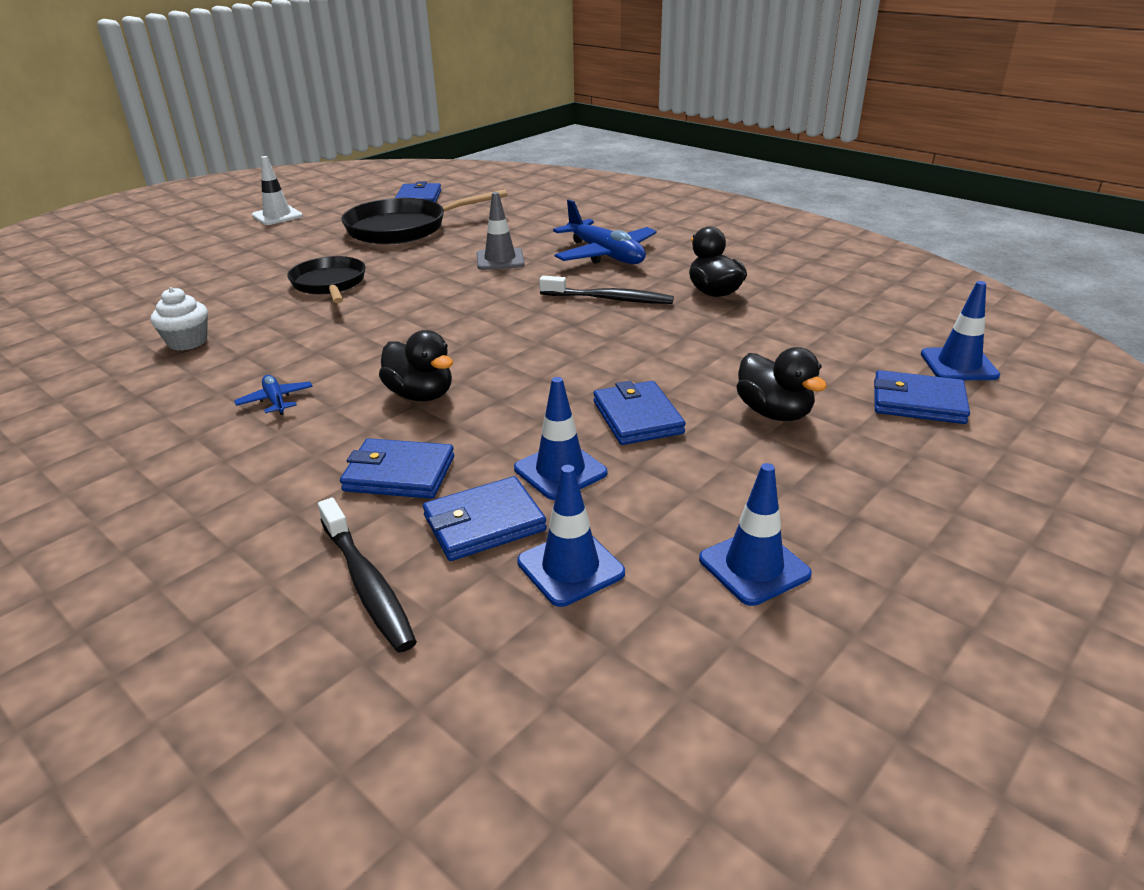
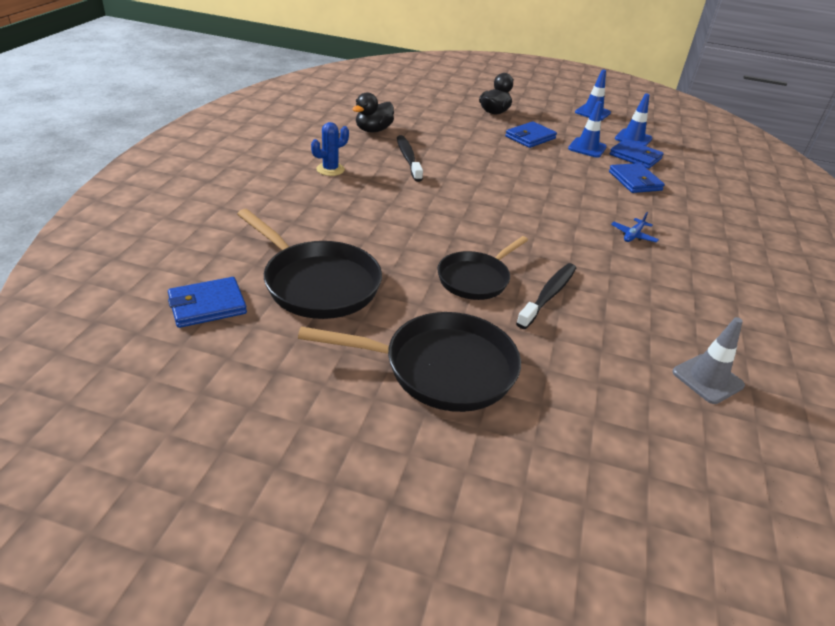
camera: 120 degrees left, 5 degrees up
white cupcake [151,287,208,351] -> none
white traffic cone [252,156,303,225] -> none
black toothbrush [318,498,417,653] -> black toothbrush moved to [516,263,576,329]
black duck [379,330,453,402] -> none
grey traffic cone [477,192,525,270] -> grey traffic cone moved to [672,317,745,404]
blue plane [553,199,657,264] -> blue cactus [311,122,349,176]
blue wallet [874,370,970,424] -> none
blue traffic cone [921,281,1000,380] -> none
none -> black pan [298,312,521,412]

